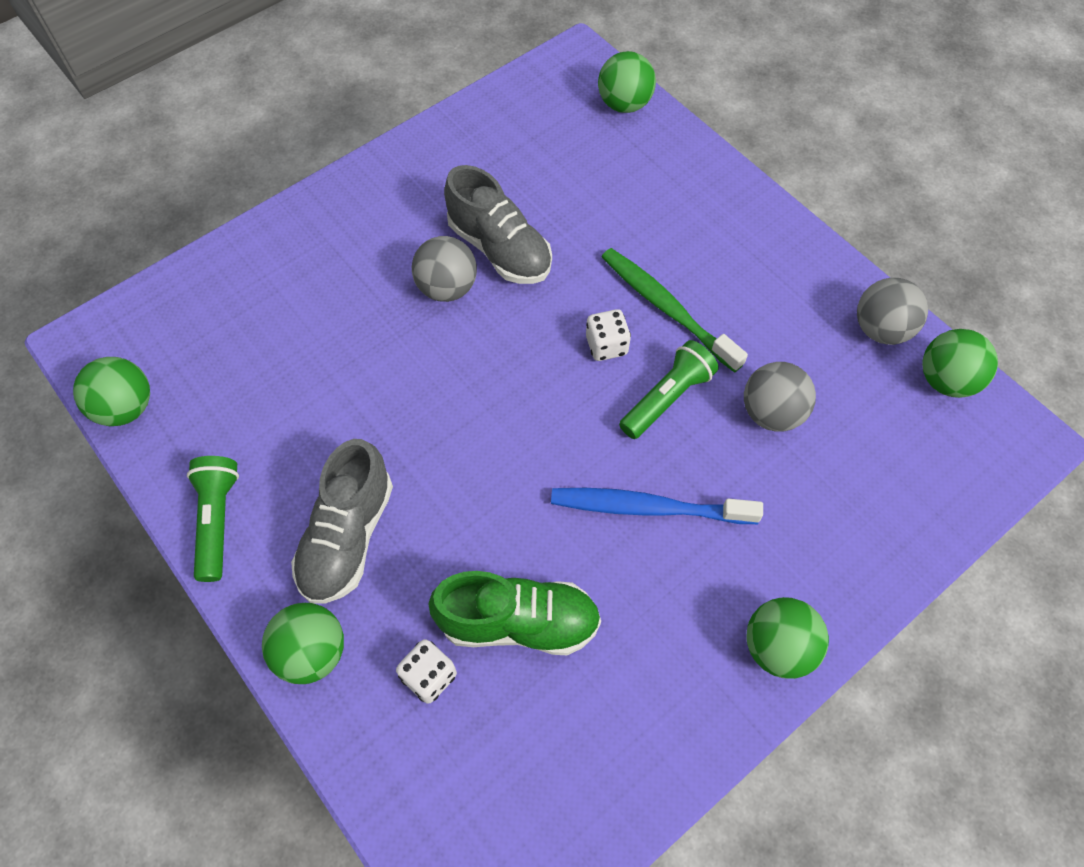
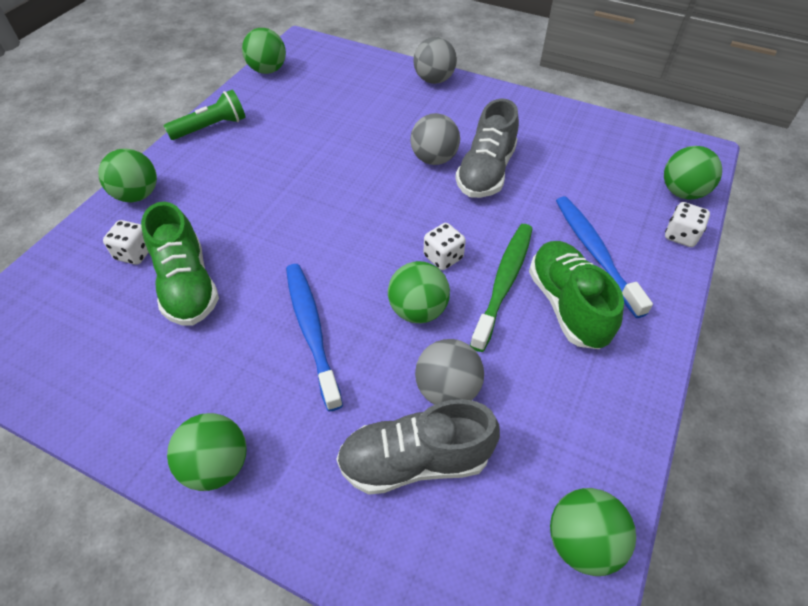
camera: 65 degrees right, 10 degrees down
grey shoe [291,439,393,604] -> grey shoe moved to [336,399,500,495]
green flashlight [619,340,719,439] -> green ball [388,261,450,323]
grey ball [857,278,928,345] -> grey ball moved to [413,37,457,84]
none -> green shoe [529,241,624,349]
none -> blue toothbrush [556,196,653,318]
none -> white dice [665,202,710,247]

